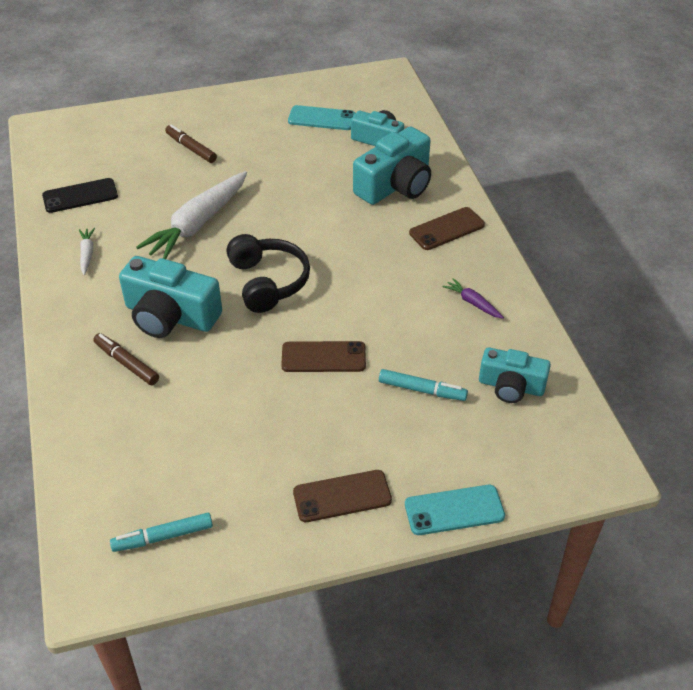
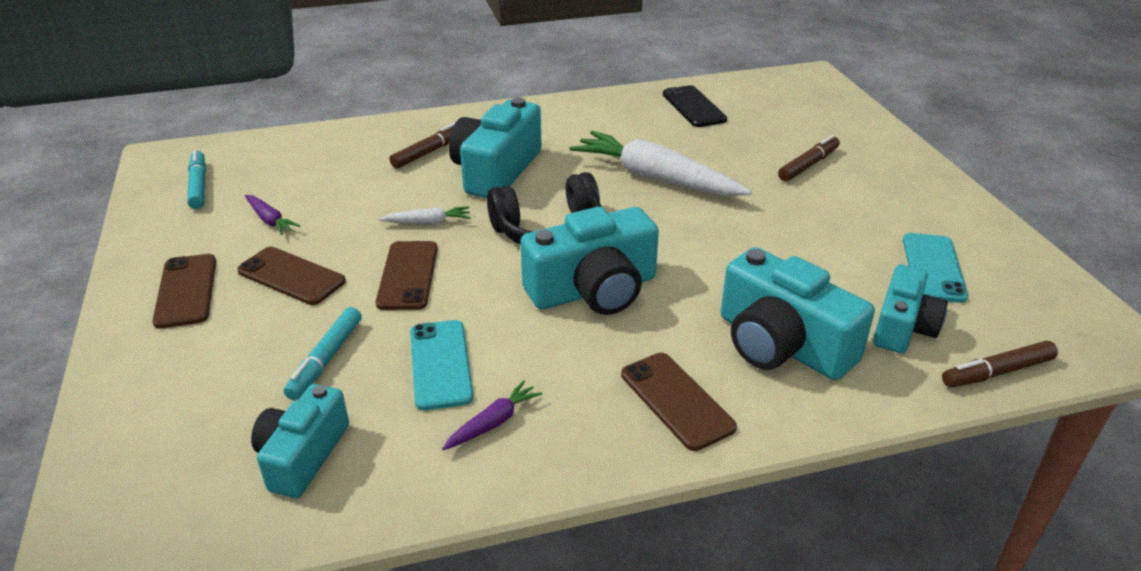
camera: 90 degrees right, 10 degrees down
white carrot [79,228,95,275] -> white carrot moved to [379,206,471,225]
turquoise phone [405,485,505,535] -> turquoise phone moved to [410,320,473,410]
none -> brown phone [237,247,346,305]
none -> purple carrot [245,195,300,235]
none -> turquoise camera [520,207,659,315]
none -> brown marker [942,341,1058,388]

